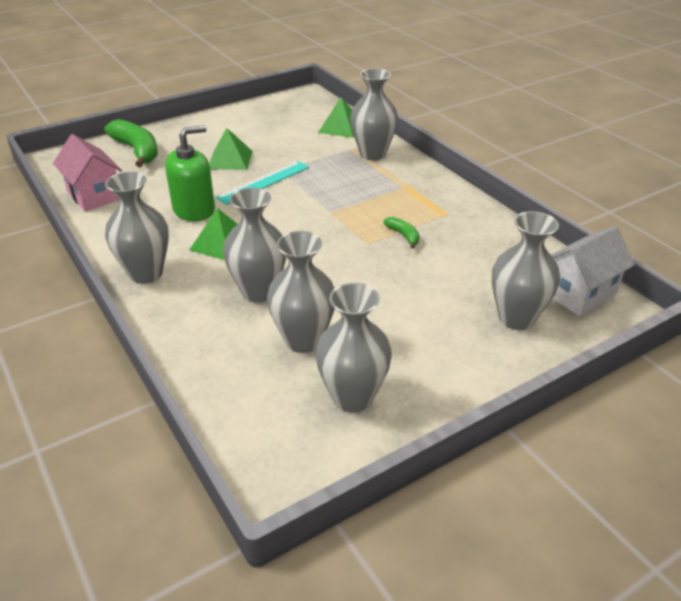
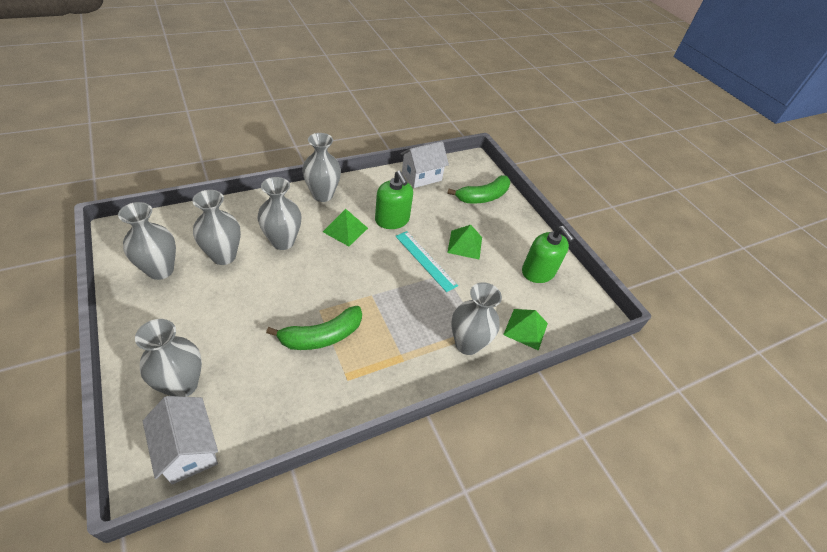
camera: 90 degrees right, 10 degrees up
pink house [53,134,122,211] -> white house [400,141,449,188]
green banana [383,217,419,249] -> green banana [266,306,362,350], size x2.07
none -> green soap dispenser [522,226,574,283]

